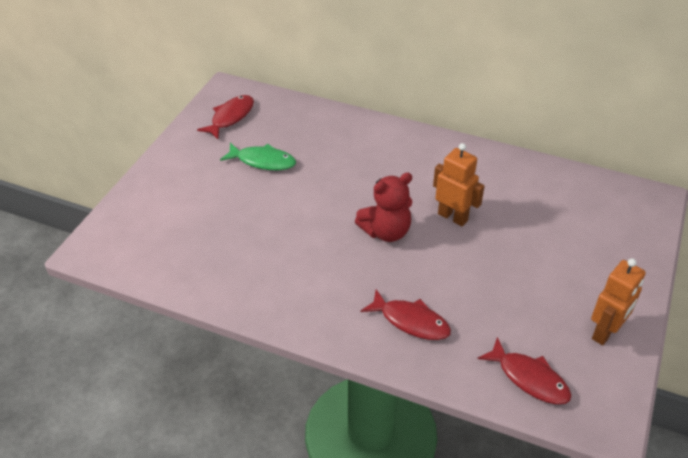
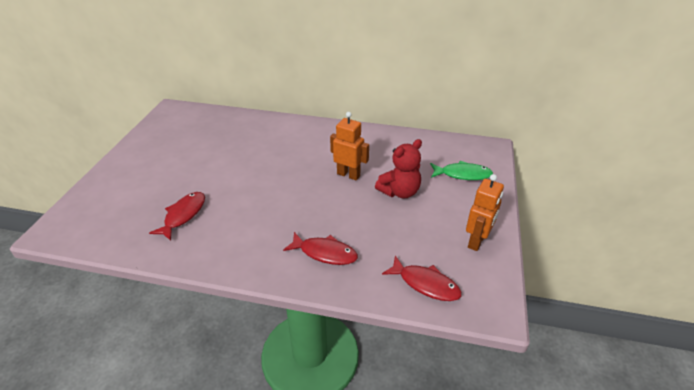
camera: 10 degrees left, 5 degrees down
red fish [197,95,254,139] -> red fish moved to [149,192,205,241]
green fish [220,143,296,170] -> green fish moved to [430,161,493,180]
red teddy bear [355,173,412,242] -> red teddy bear moved to [375,139,422,199]

